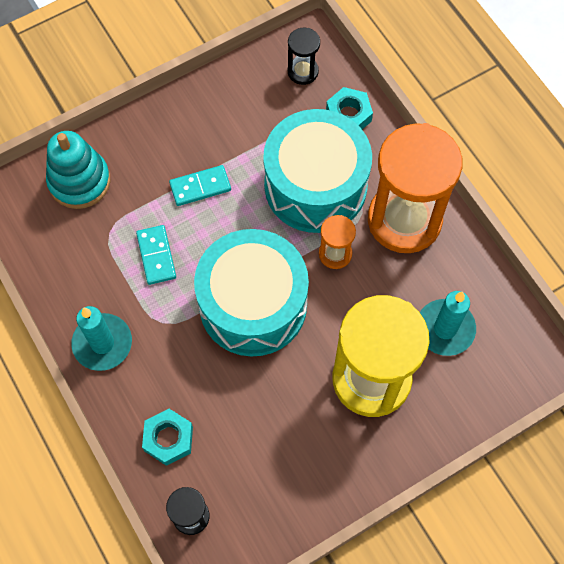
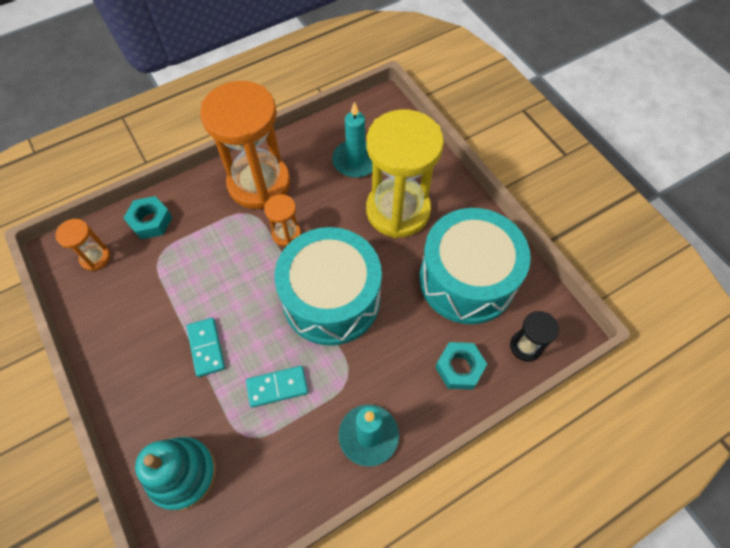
camera: 90 degrees left, 5 degrees down
turquoise drum [263,109,372,233] -> turquoise drum moved to [419,208,531,324]
black hourglass [288,28,320,85] -> orange hourglass [55,219,110,271]

